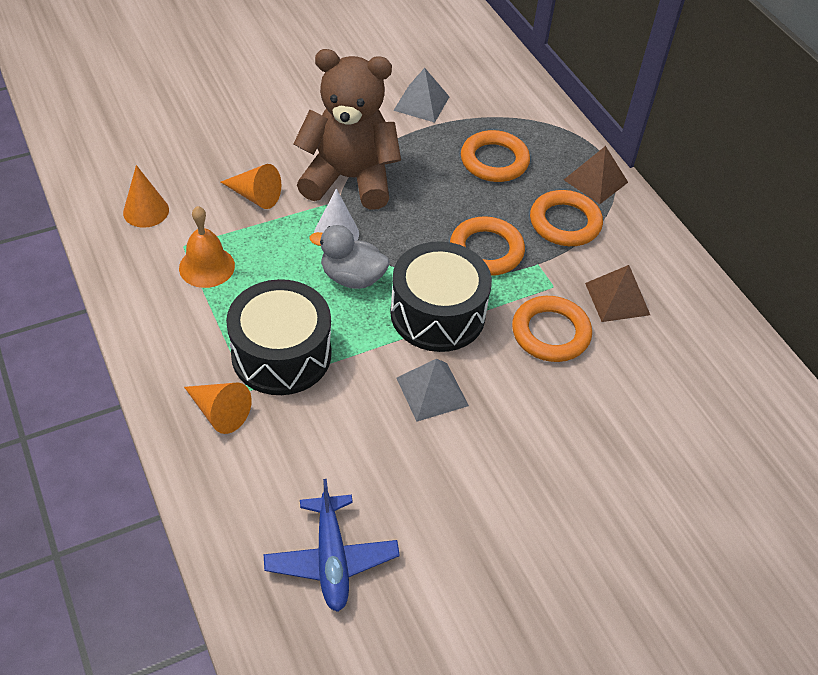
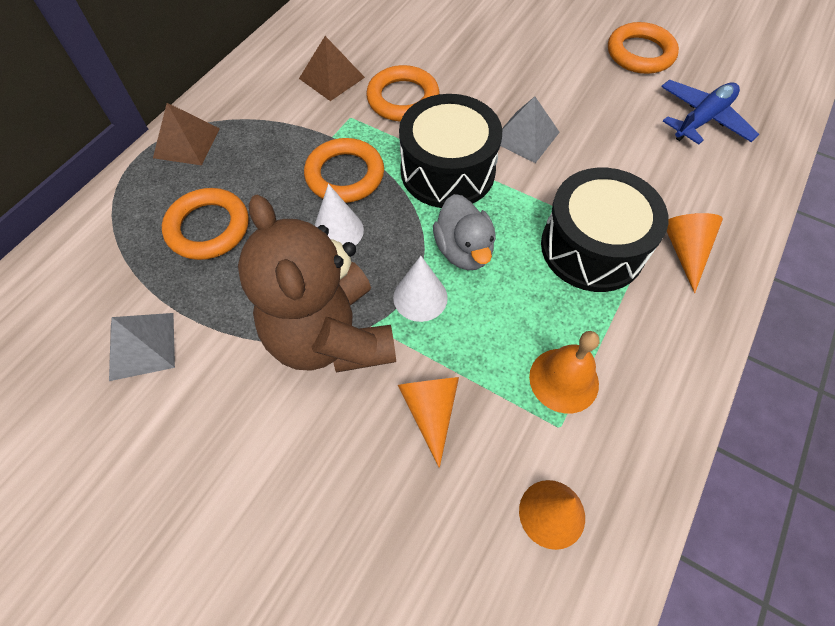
camera: 120 degrees left, 10 degrees up
orange ring [530,190,603,246] -> orange ring moved to [608,22,679,74]
none -> white cone [314,184,364,246]

